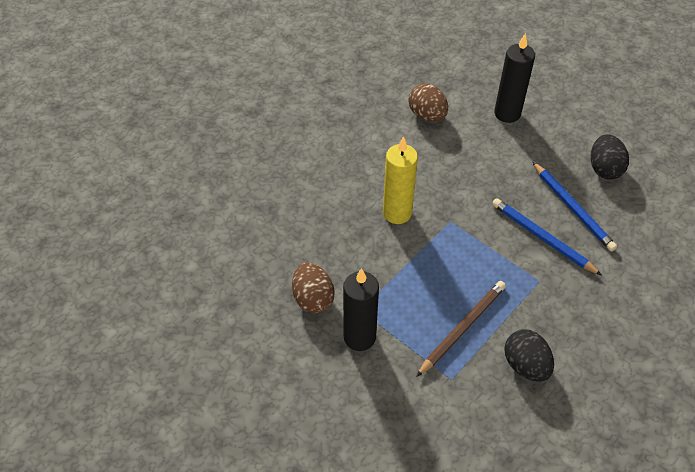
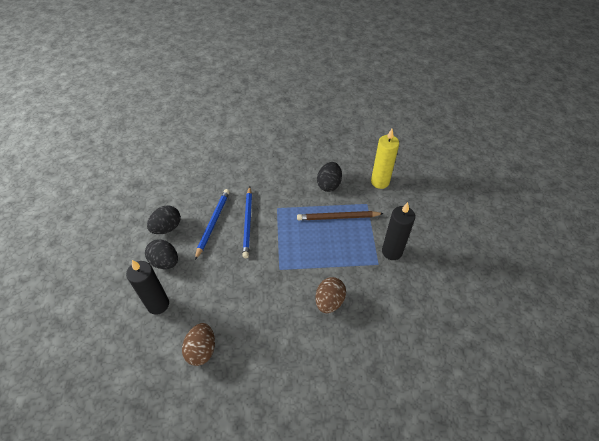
camera: 135 degrees left, 0 degrees up
brown egg [292,262,335,314] -> brown egg moved to [315,277,346,313]
yellow candle [383,136,418,224] -> yellow candle moved to [371,129,399,189]
none -> black egg [145,239,178,269]

